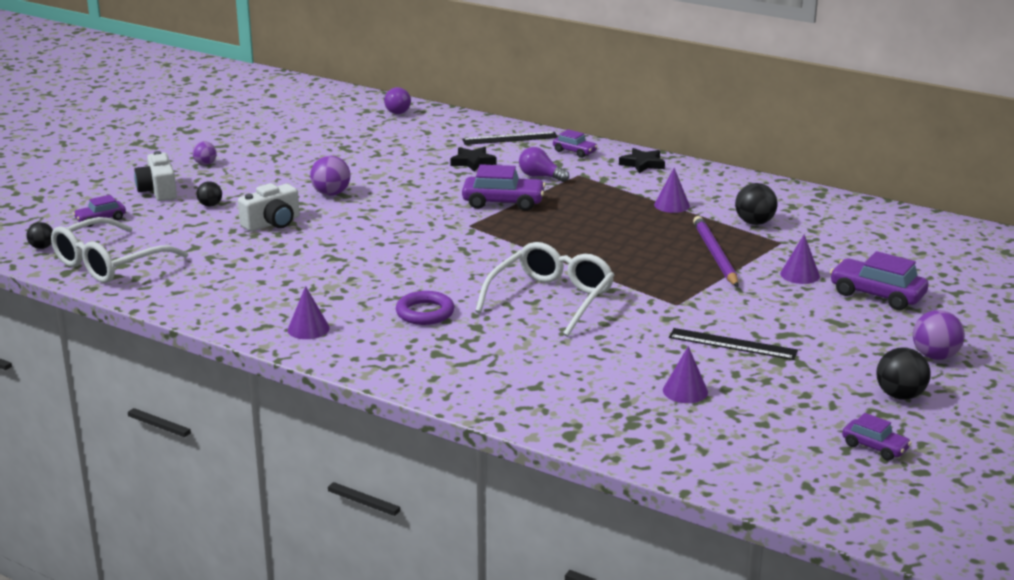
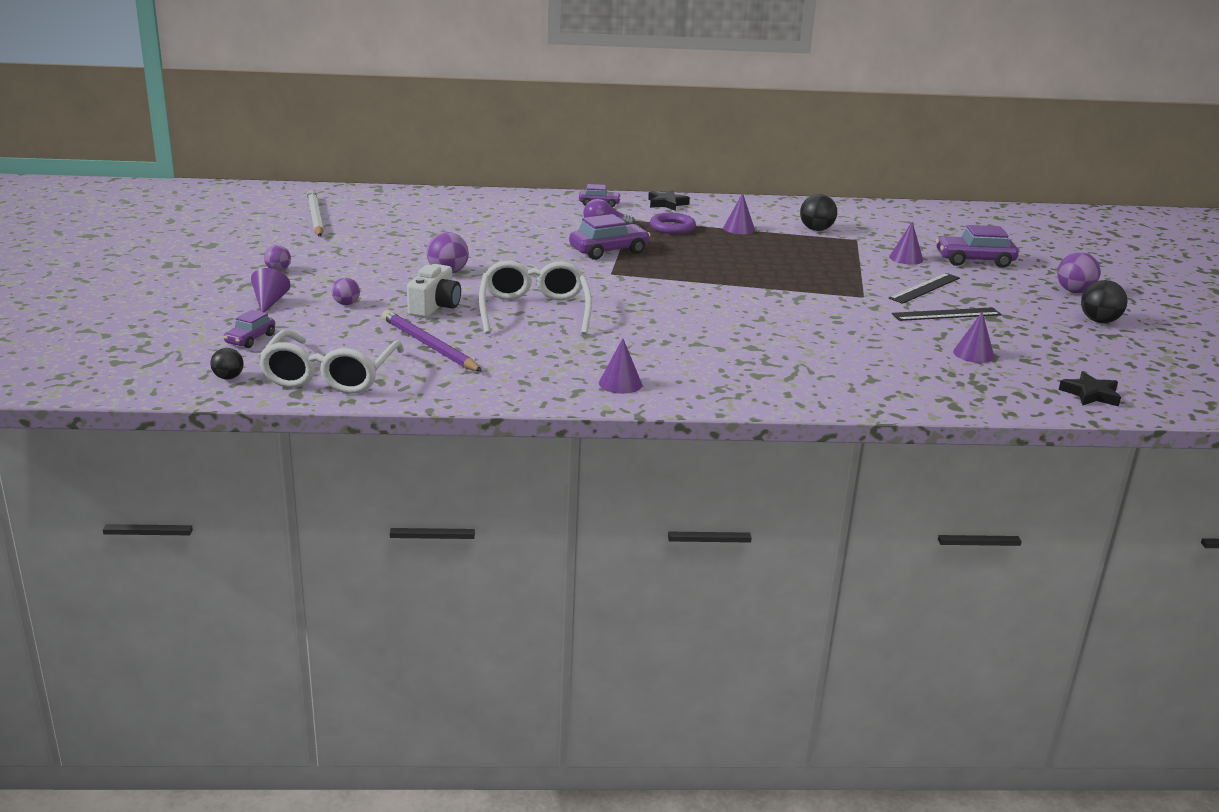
camera: 35 degrees left, 0 degrees up
white camera [134,151,177,201] -> purple cone [251,268,291,313]
black ball [196,181,222,207] -> purple ball [332,278,360,305]
purple light bulb [383,87,411,114] -> none
purple ring [396,291,454,325] -> purple ring moved to [650,212,696,234]
black star [450,147,497,172] -> black star moved to [1059,371,1121,406]
black ruler [462,132,558,145] -> black ruler moved to [888,273,960,304]
white glasses [475,242,614,337] -> white glasses moved to [479,261,592,335]
purple pencil [693,216,738,287] -> purple pencil moved to [382,310,483,372]
purple car [842,413,911,461] -> none
none -> white pencil [307,190,324,237]

